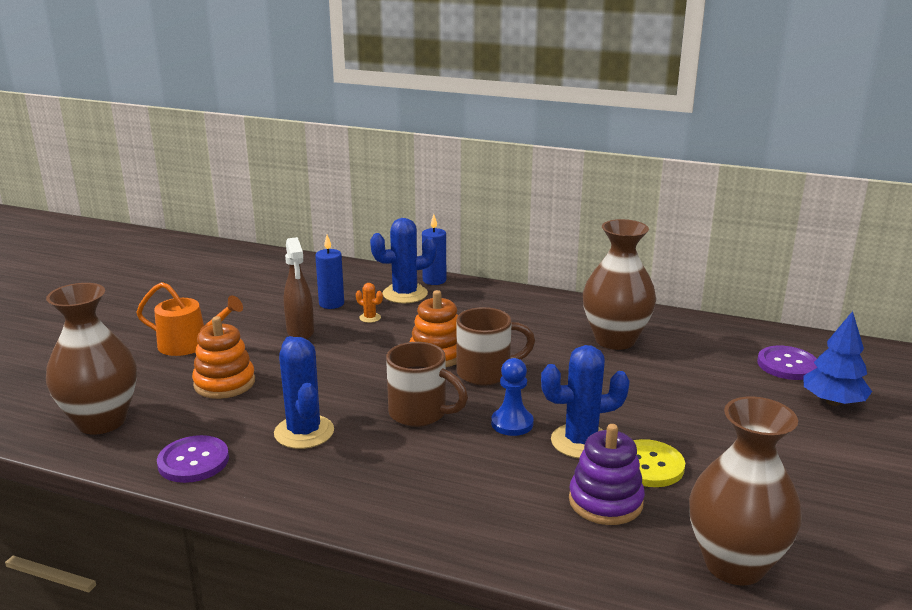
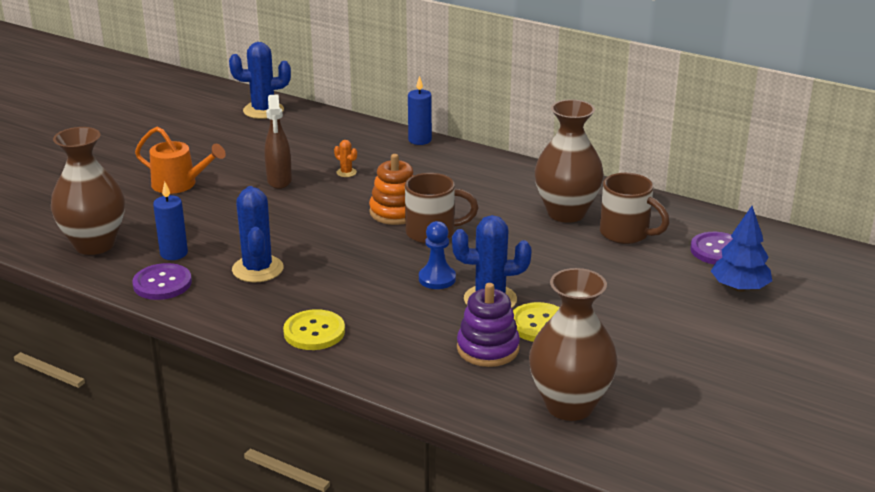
camera: 10 degrees right, 5 degrees up
orange stacking toy [192,316,255,399] -> none
blue candle [315,235,344,309] -> blue candle moved to [153,182,188,260]
blue cactus [370,218,437,303] -> blue cactus moved to [229,42,291,119]
brown mug [386,342,468,427] -> brown mug moved to [600,173,670,244]
none -> yellow button [283,309,345,350]

